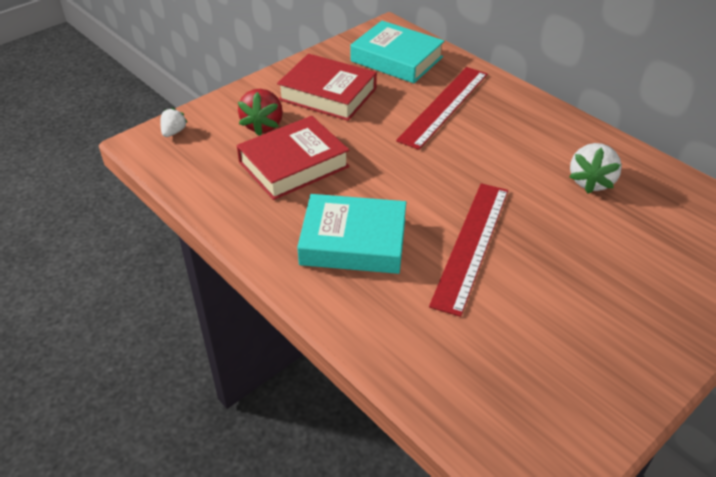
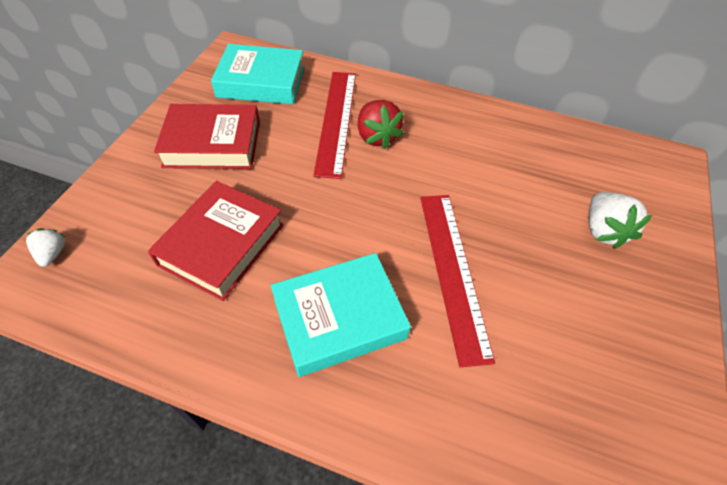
camera: 30 degrees left, 10 degrees up
red strawberry [238,89,283,136] -> red strawberry moved to [358,100,403,149]
white strawberry [569,143,622,193] -> white strawberry moved to [589,192,652,249]

